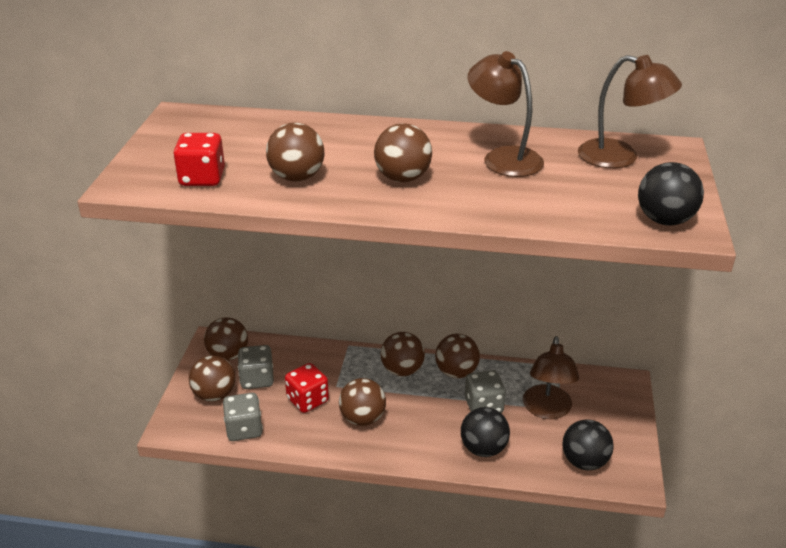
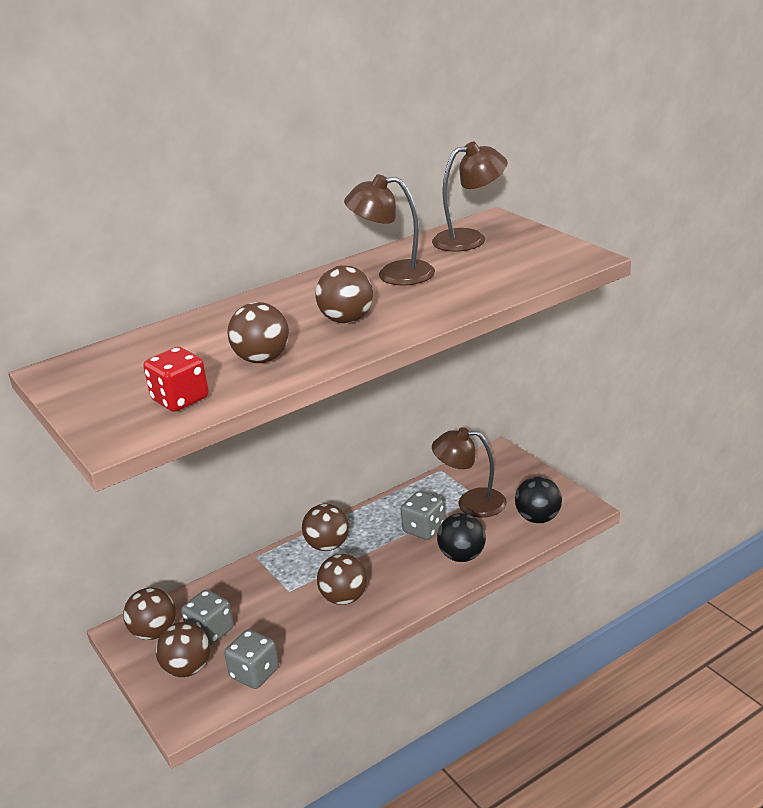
camera: 40 degrees left, 5 degrees down
red dice [285,363,329,413] -> none
brown ball [435,334,480,378] -> none
brown lamp [523,336,579,419] -> brown lamp turned 135 degrees clockwise [432,427,507,518]
black ball [638,162,704,226] -> none

